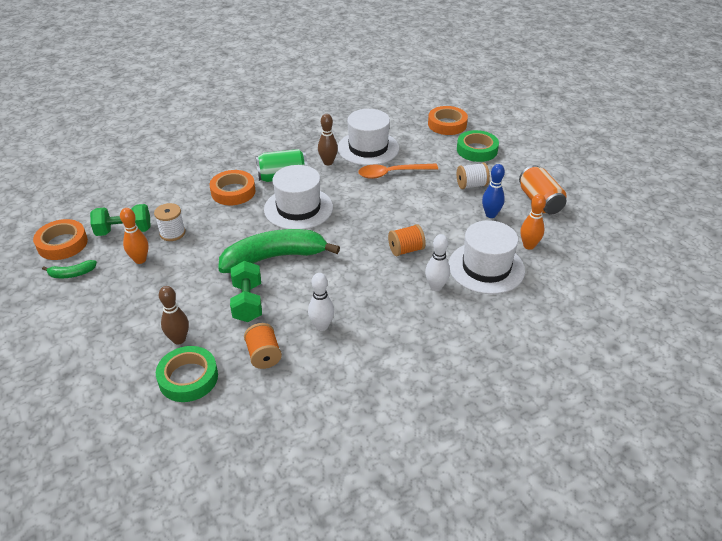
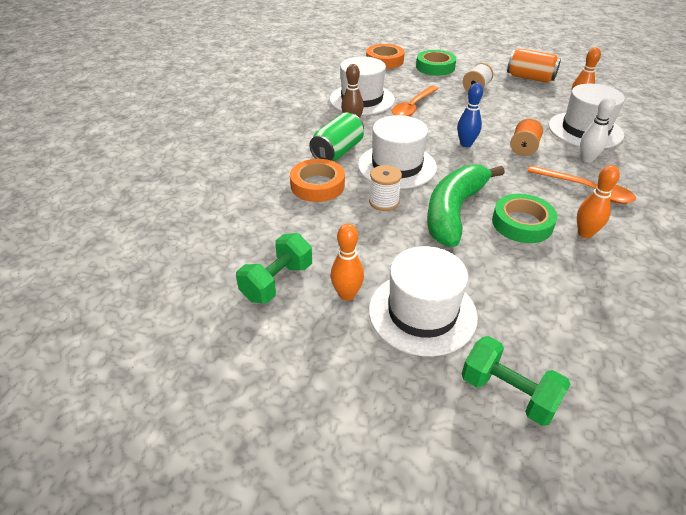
camera: 45 degrees left, 0 degrees up
orange tape [33,219,88,260] -> none
green banana [42,260,97,278] -> none
white spool [154,203,185,241] -> white spool moved to [369,165,402,211]
green tape [156,346,218,402] -> green tape moved to [492,194,557,243]
brown bowling pin [159,286,189,345] -> none
green dumbbell [230,261,262,322] -> green dumbbell moved to [462,336,570,426]
orange spool [244,323,282,369] -> none
white bowling pin [308,273,334,331] -> orange bowling pin [577,165,620,238]
blue bowling pin [482,164,505,218] -> blue bowling pin moved to [457,83,483,147]
none -> white hat [369,246,478,357]
none -> orange spoon [527,165,636,204]

